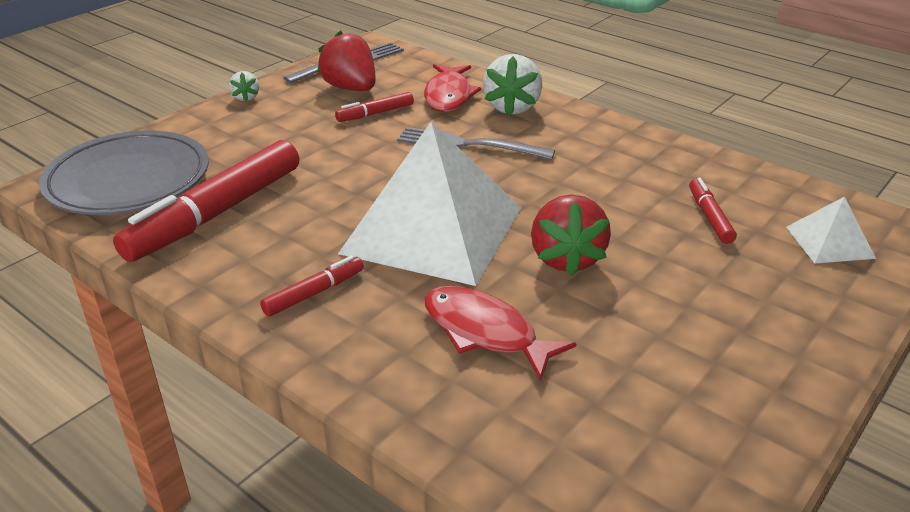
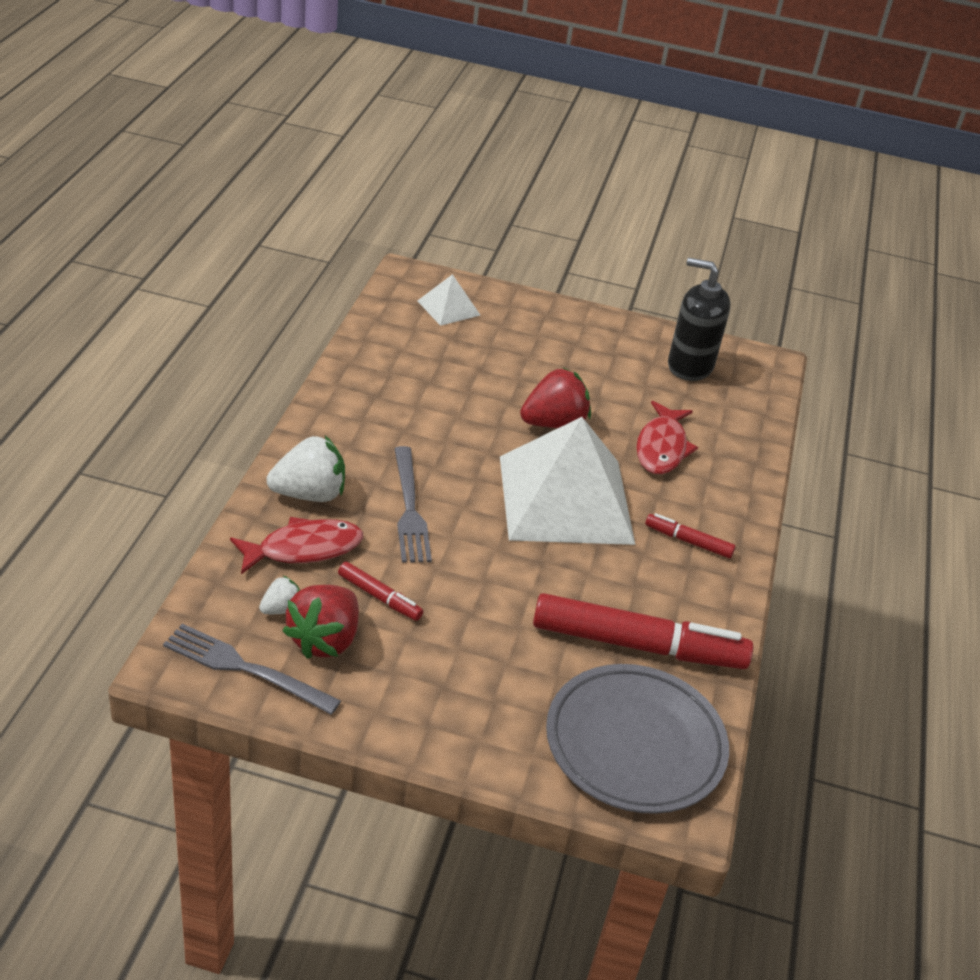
camera: 120 degrees left, 5 degrees up
white strawberry [229,71,259,101] -> white strawberry moved to [259,576,300,614]
red marker [689,178,737,244] -> none
none -> black soap dispenser [668,258,731,381]

